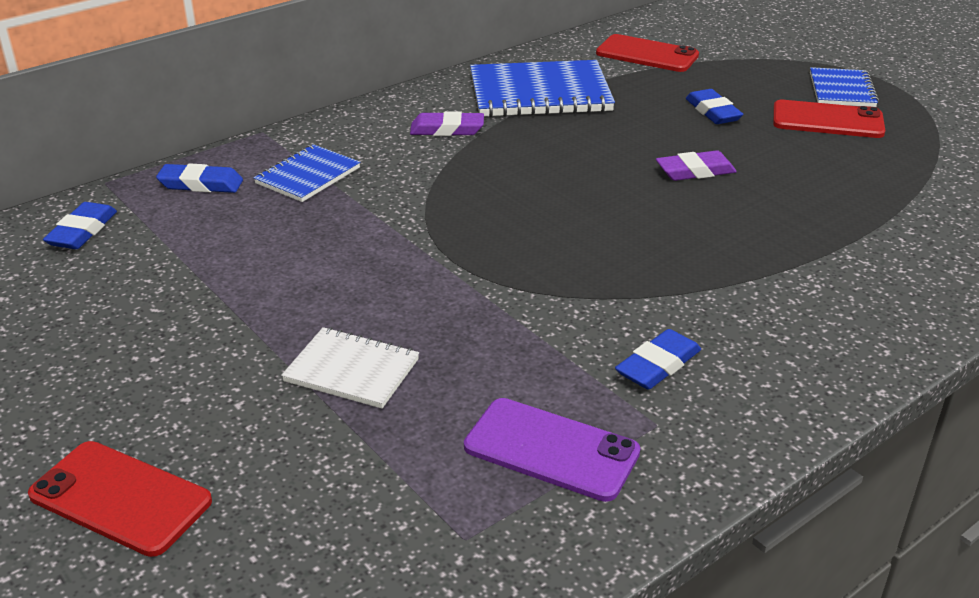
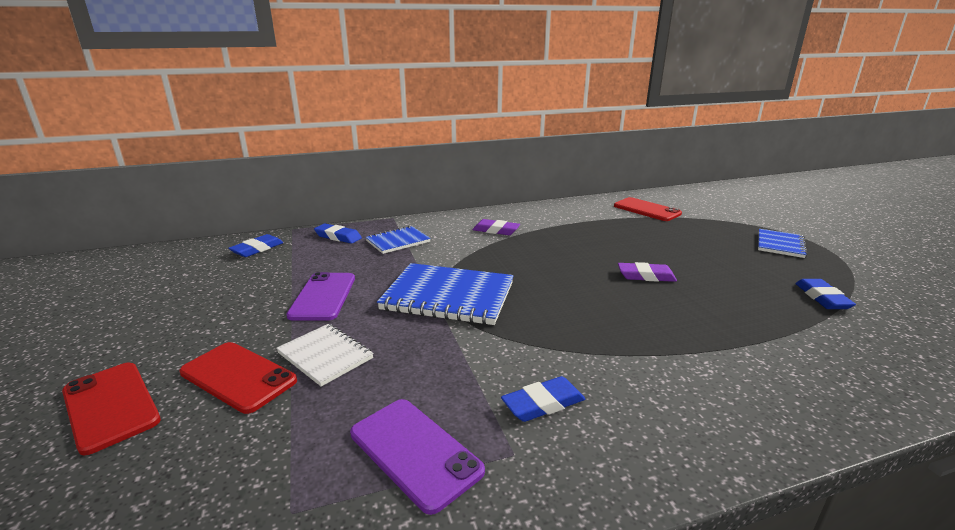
camera: 20 degrees right, 10 degrees down
blue notebook [470,60,615,117] -> blue notebook moved to [377,263,514,325]
blue eraser [686,89,743,124] -> blue eraser moved to [795,279,856,309]
red phone [773,100,885,138] -> red phone moved to [179,342,297,414]
none -> purple phone [286,272,355,321]

